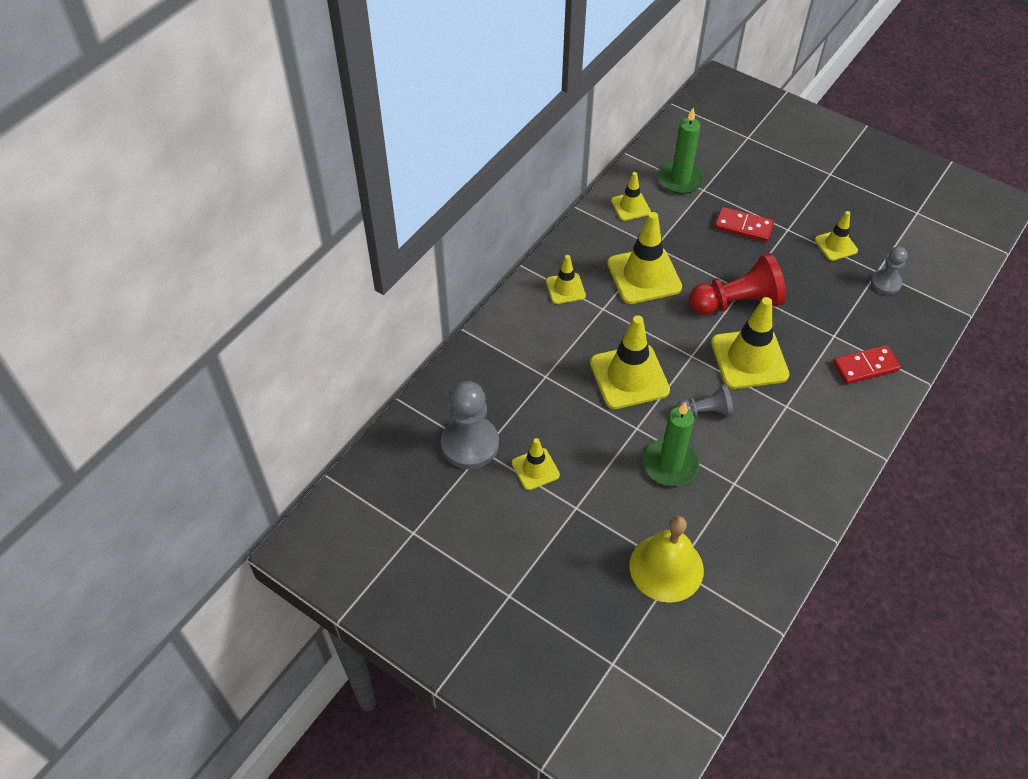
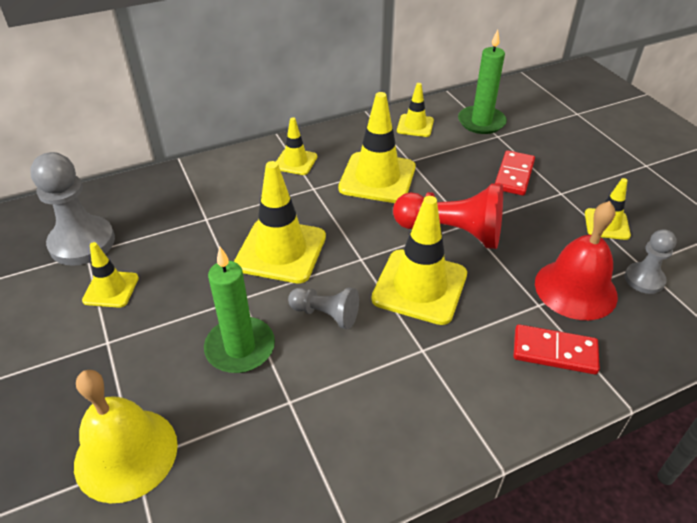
camera: 30 degrees right, 10 degrees down
red domino [715,207,774,242] -> red domino turned 60 degrees clockwise [495,150,535,196]
none -> red bell [535,201,618,320]

